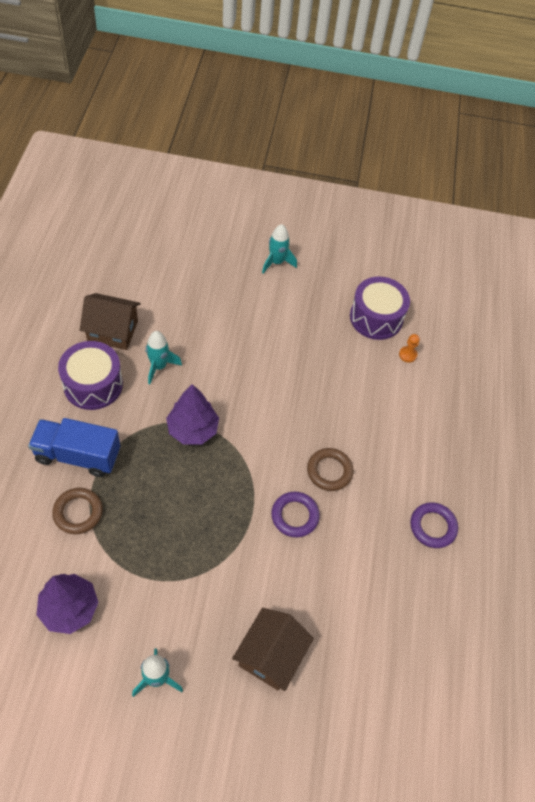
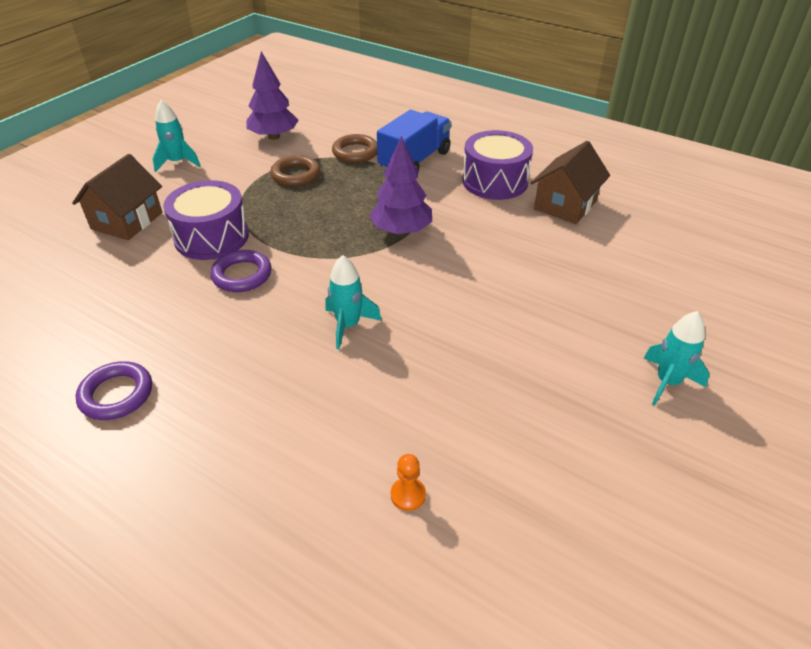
camera: 120 degrees right, 15 degrees down
turquoise rocket [146,331,182,384] -> turquoise rocket moved to [326,255,382,349]
brown house [232,608,314,691] -> brown house turned 60 degrees clockwise [72,154,162,240]
brown ring [307,448,354,491] -> brown ring moved to [270,155,320,186]
purple drum [350,277,410,340] -> purple drum moved to [163,180,249,260]

